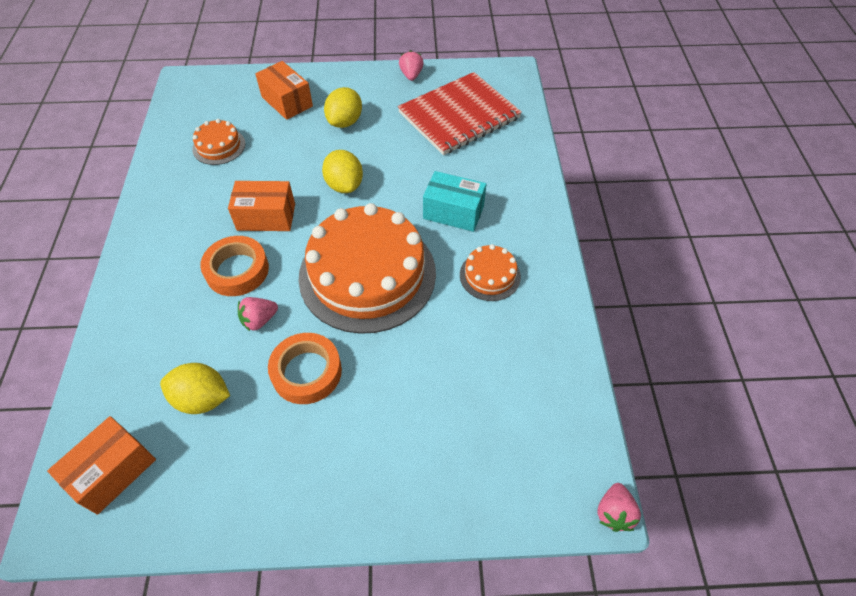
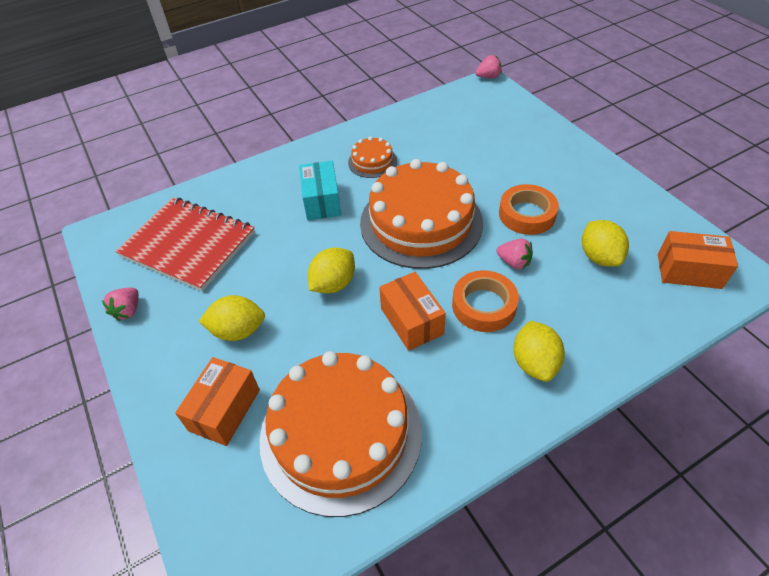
camera: 115 degrees left, 5 degrees down
orange cake [192,119,246,165] -> orange cake [260,351,422,517], size x2.25
pink strawberry [399,50,424,81] -> pink strawberry turned 45 degrees counterclockwise [102,288,139,321]
none -> yellow lemon [514,321,565,382]

